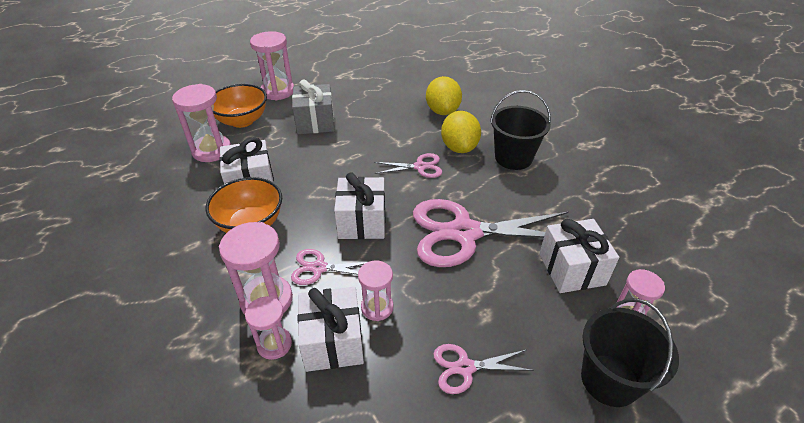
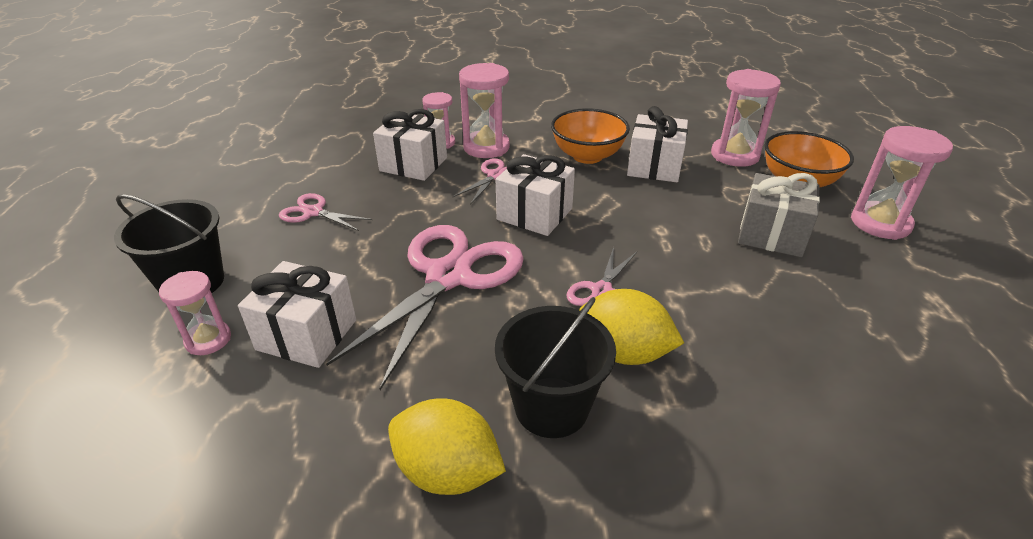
camera: 120 degrees right, 5 degrees down
pink hourglass [358,260,394,321] -> none
yellow lemon [426,76,462,115] -> yellow lemon moved to [388,398,506,495]
pink scissors [433,344,534,394] -> pink scissors turned 90 degrees counterclockwise [279,193,372,231]

